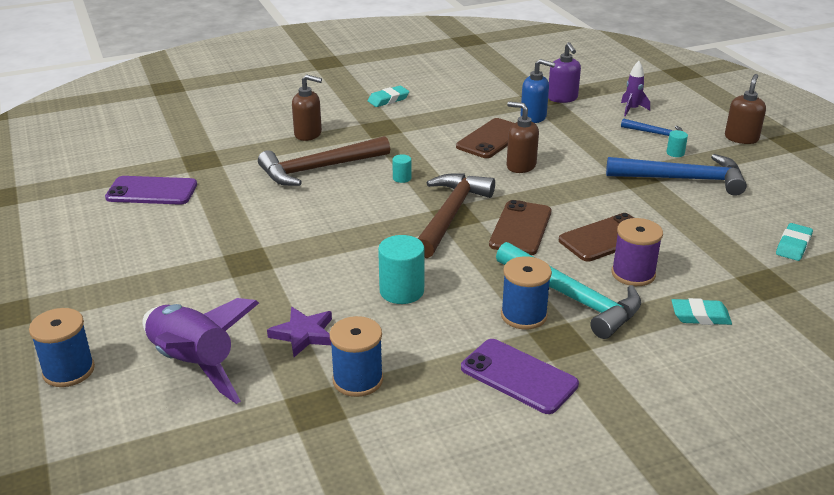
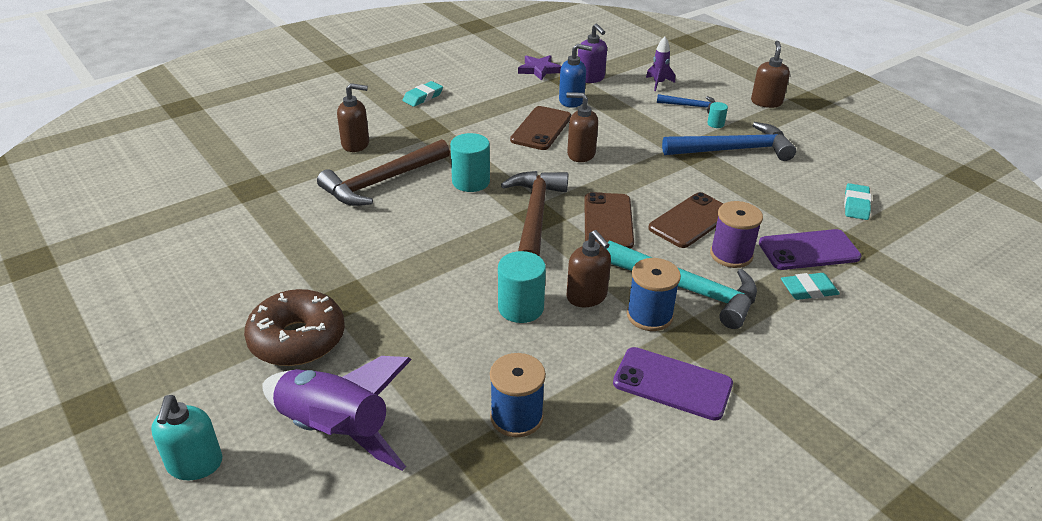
camera: 15 degrees left, 5 degrees up
blue spool [29,308,95,387] -> turquoise soap dispenser [151,395,222,480]
purple phone [105,176,197,205] -> purple phone moved to [759,229,862,270]
purple star [267,307,332,357] -> purple star moved to [518,55,561,81]
turquoise cylinder [392,154,411,183] -> turquoise cylinder [450,133,490,192], size x1.99
none -> brown donut [244,289,345,366]
none -> brown soap dispenser [566,230,611,307]

